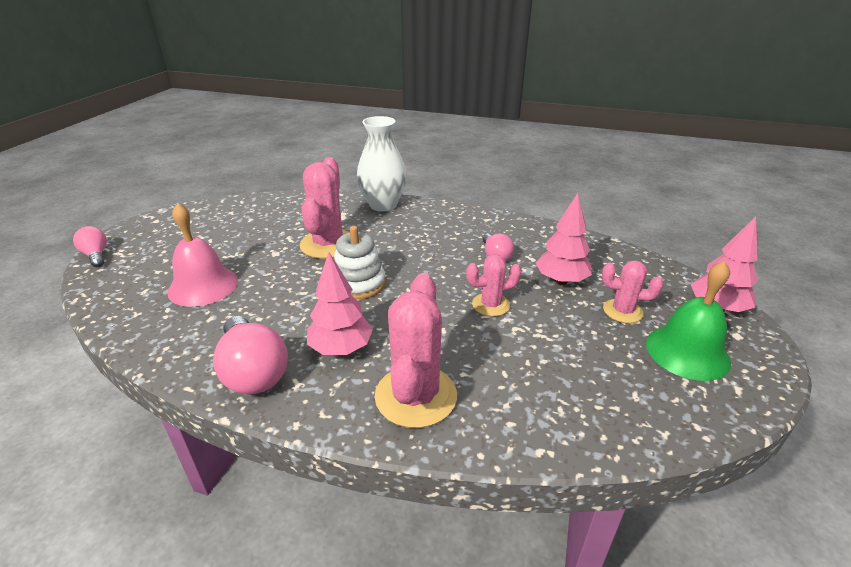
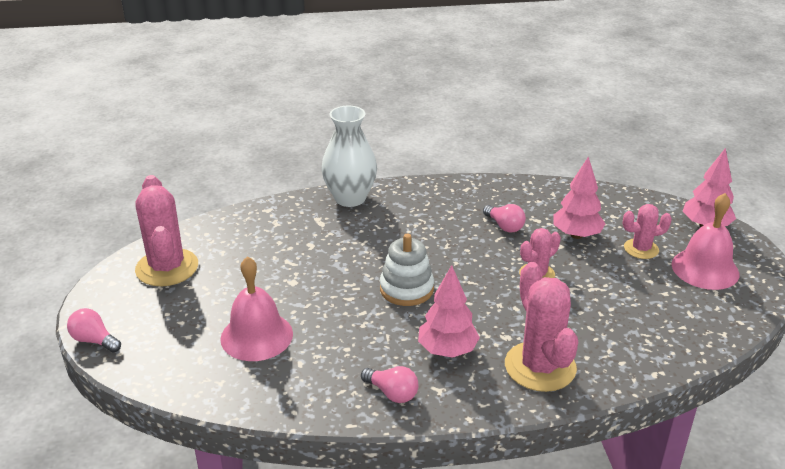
camera: 25 degrees left, 0 degrees up
pink light bulb [213,316,288,395] -> pink light bulb [361,366,419,403], size x0.57
pink cactus [300,157,349,259] -> pink cactus moved to [135,175,198,286]
green bell [646,261,731,381] -> pink bell [672,193,739,290]

